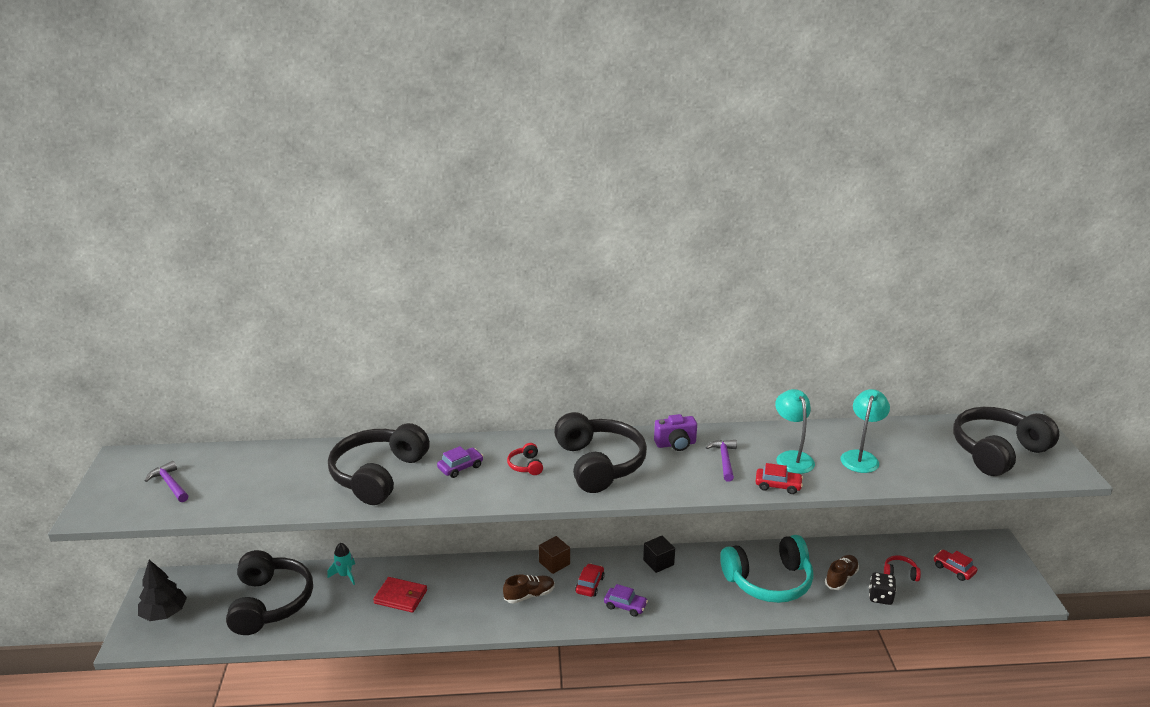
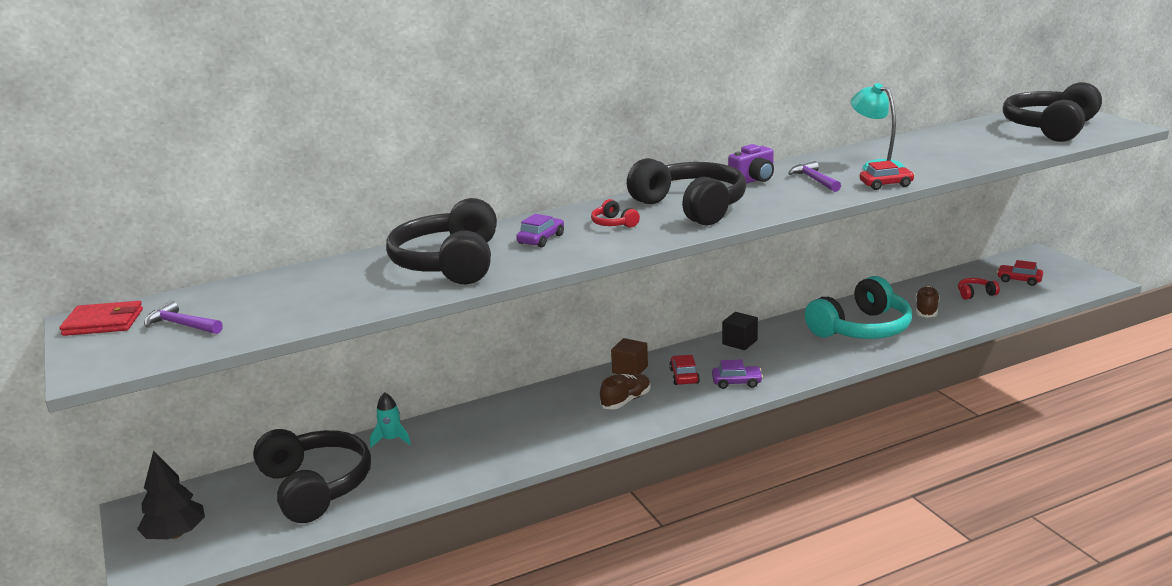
camera: 20 degrees left, 5 degrees down
red wallet [373,577,427,613] -> red wallet moved to [59,301,143,336]
turquoise lamp [840,389,890,473] -> none
black dice [869,572,897,605] -> none

